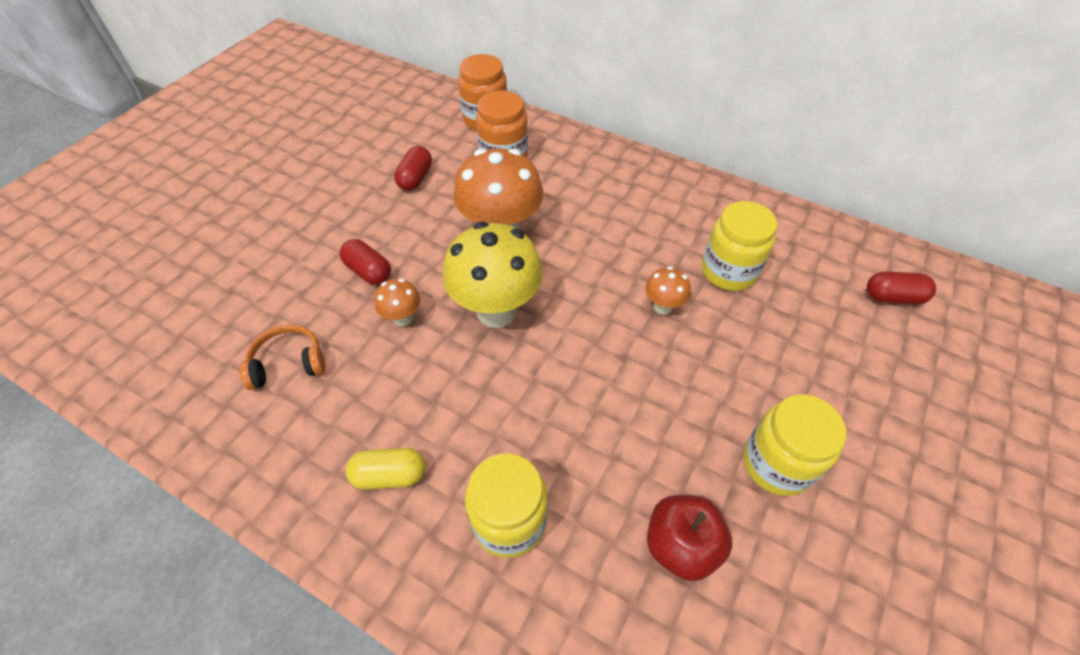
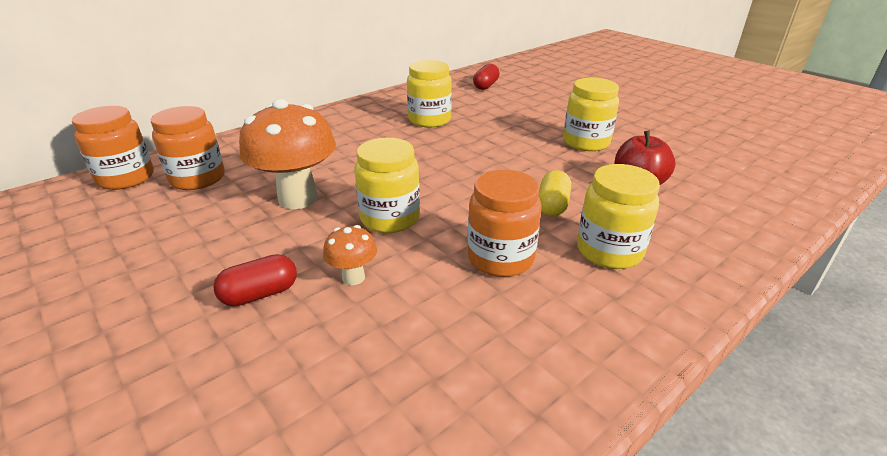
camera: 70 degrees left, 20 degrees down
orange headphones [240,324,325,390] -> none
yellow capsule [346,448,425,490] -> yellow capsule moved to [538,170,571,216]
red capsule [394,146,432,191] -> none
yellow mushroom [443,222,543,328] -> yellow jar [354,138,420,233]
orange mushroom [645,266,691,315] -> none
none -> orange jar [467,170,542,277]

